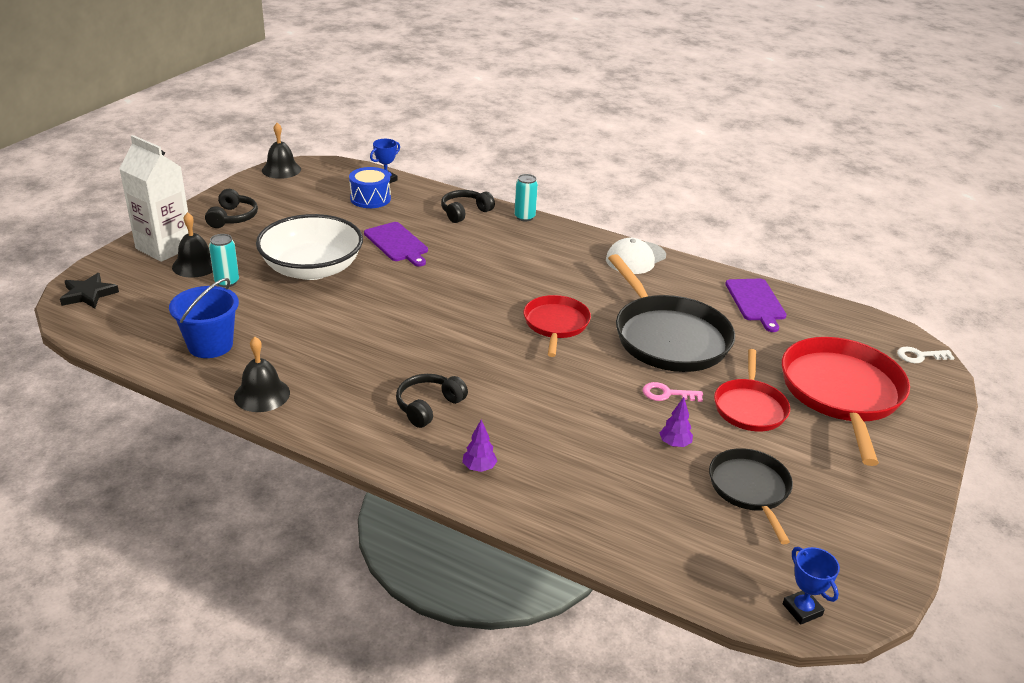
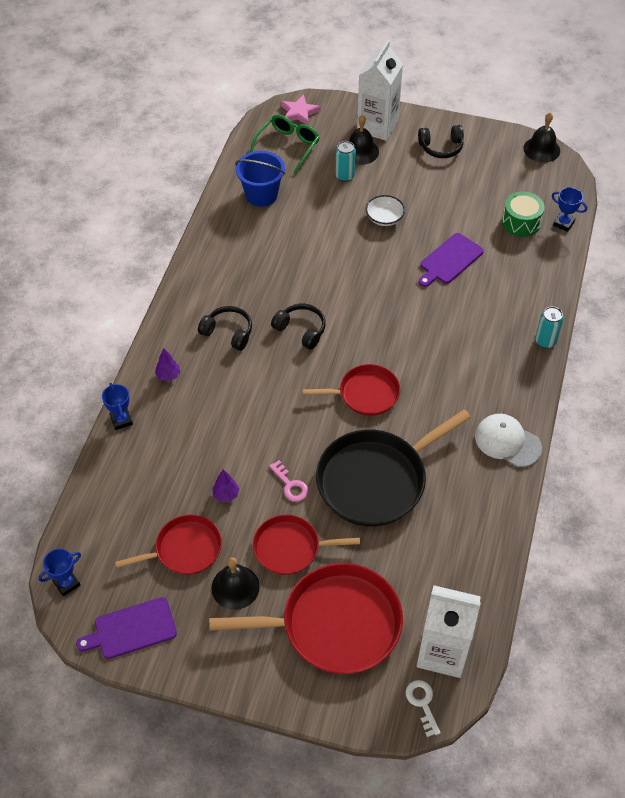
camera: 80 degrees right, 20 degrees up
black star [60,273,119,308] -> pink star [281,94,321,125]
black bell [234,337,290,412] -> black bell moved to [211,557,260,610]
white bowl [256,214,363,280] -> white bowl [366,195,405,226], size x0.45
blue drum [349,167,391,208] -> green drum [502,191,544,237]
black headphones [441,190,495,223] -> black headphones moved to [271,304,326,350]
pink key [643,382,703,402] -> pink key turned 150 degrees clockwise [269,460,308,502]
black pan [709,448,793,544] -> red pan [115,515,222,575]
purple cutting board [725,279,787,332] -> purple cutting board moved to [76,597,177,659]
none -> blue trophy [102,383,133,430]
none -> green glasses [250,114,320,174]
none -> white carton [417,585,481,678]

